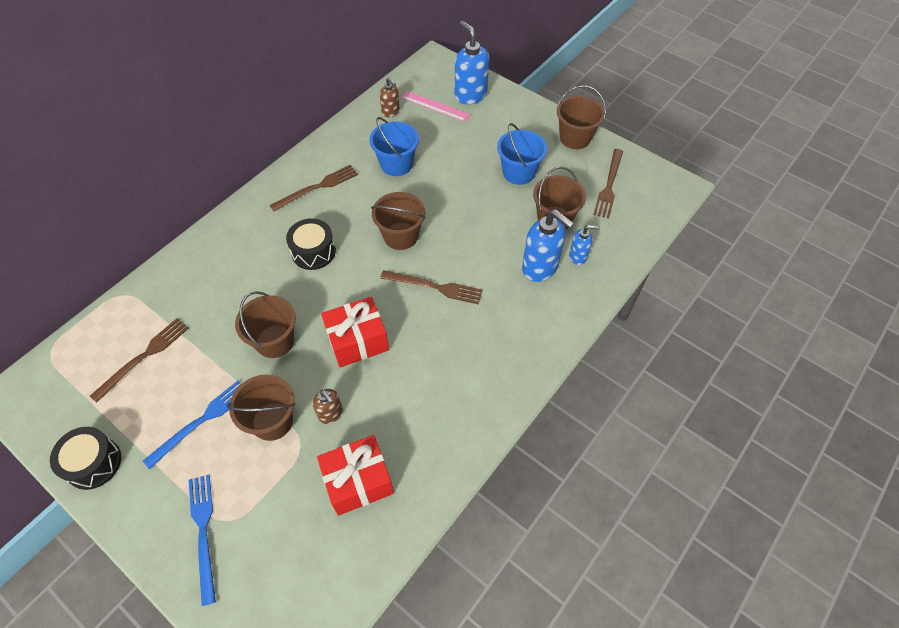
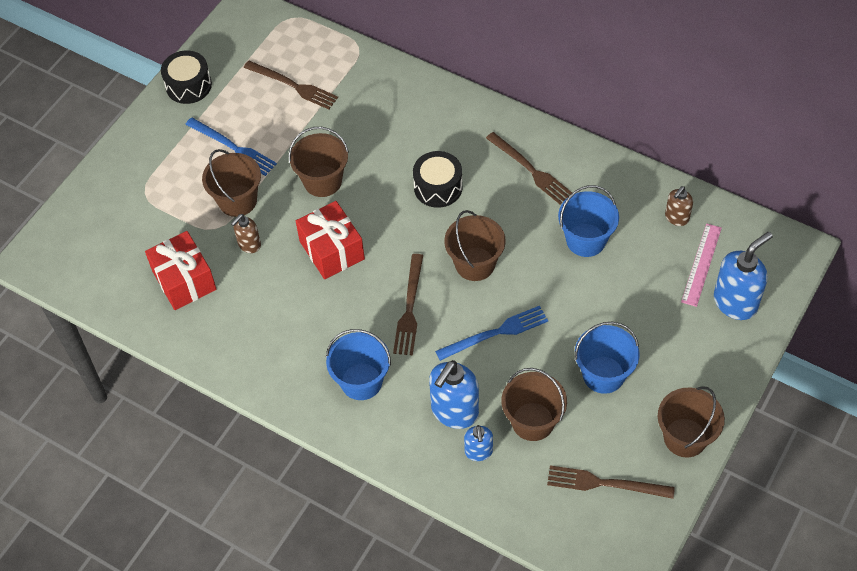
camera: 85 degrees right, 0 degrees up
blue fork [188,475,216,606] -> blue fork moved to [435,306,548,361]
none -> blue bucket [326,329,391,400]

